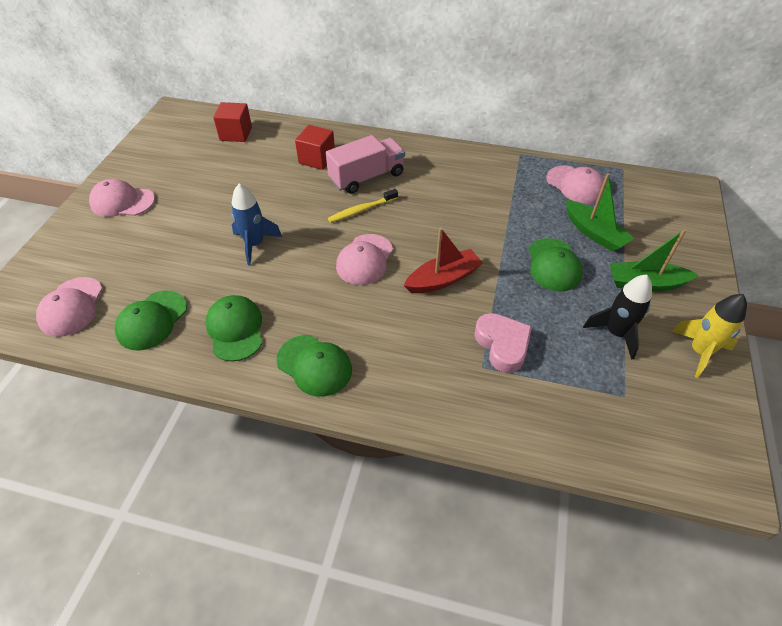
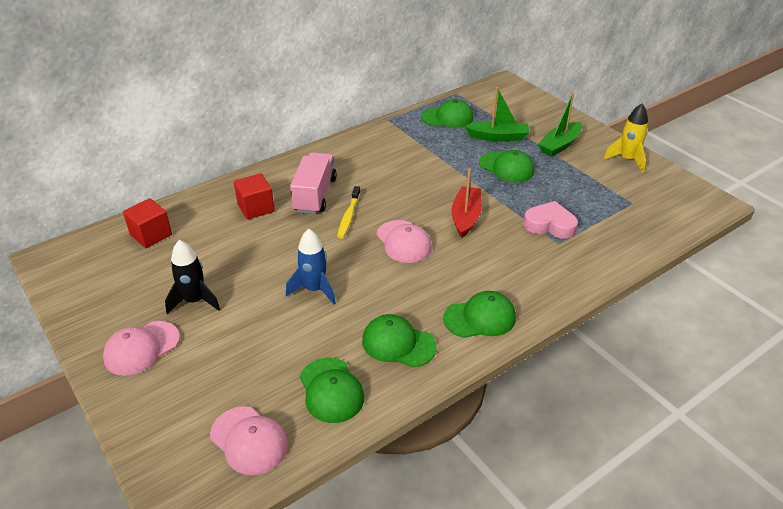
camera: 50 degrees left, 10 degrees down
pink cap [546,166,606,204] -> green cap [421,99,473,128]
black rocket [583,274,652,360] -> black rocket moved to [165,240,220,314]

